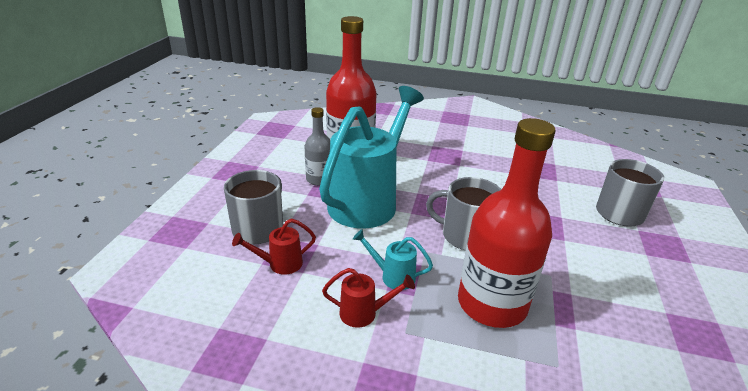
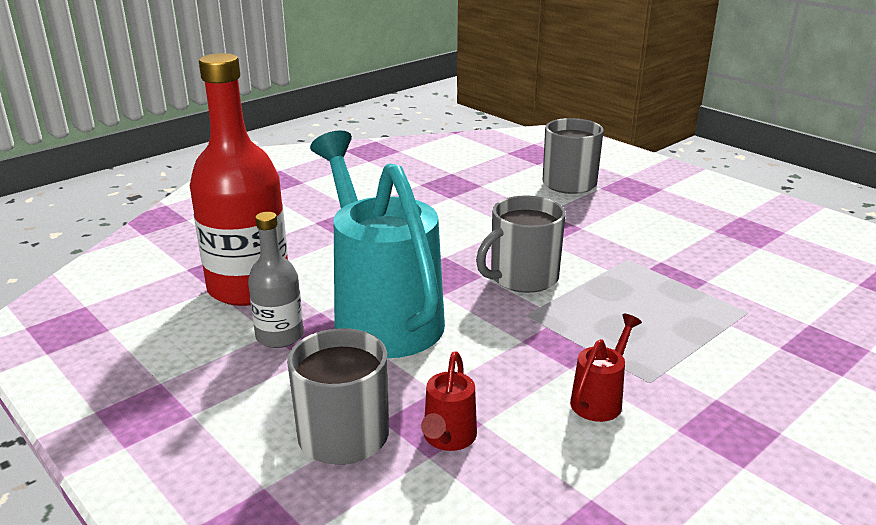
camera: 55 degrees left, 5 degrees down
turquoise watering can [353,229,433,290] -> none
red bottle [458,118,556,328] -> none

